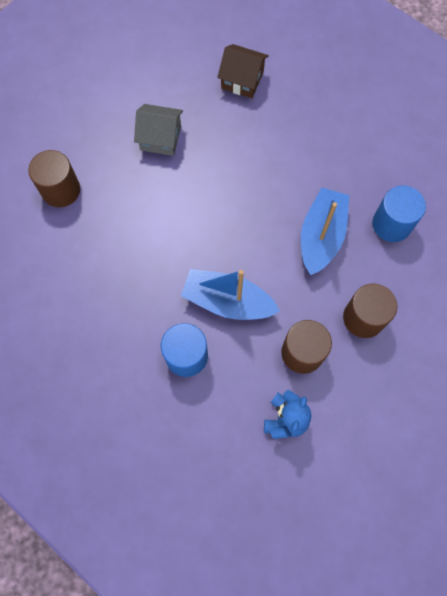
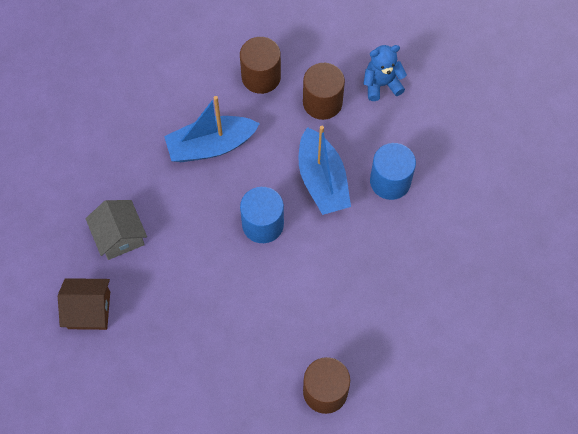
camera: 125 degrees left, 5 degrees down
grey house [134,104,183,156] -> grey house moved to [86,200,147,260]
brown house [217,44,269,98] -> brown house turned 75 degrees counterclockwise [58,278,110,330]
blue cylinder [372,186,426,242] -> blue cylinder moved to [240,187,284,243]

